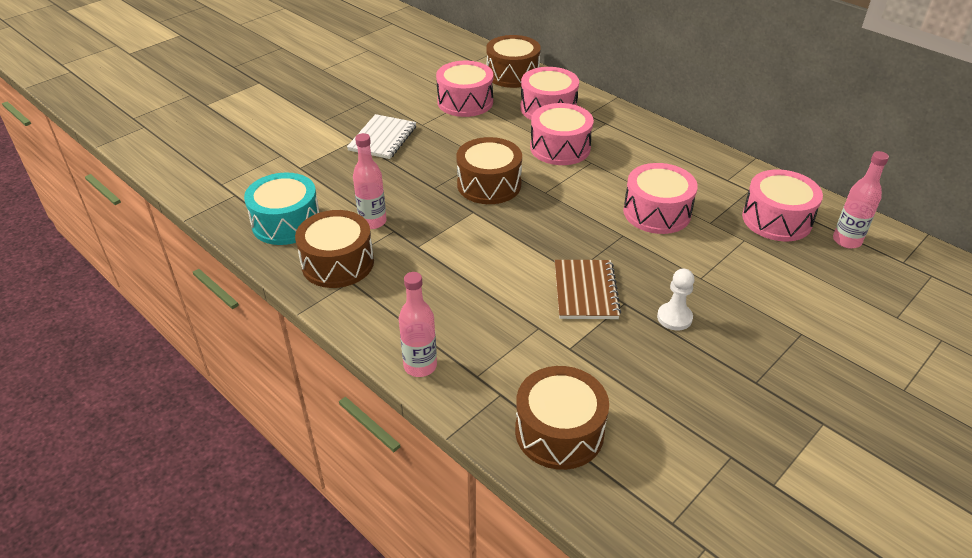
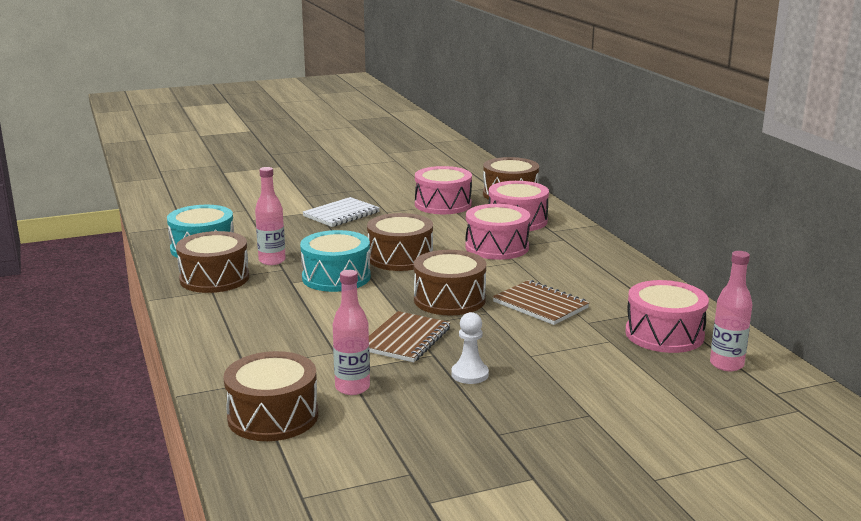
camera: 25 degrees right, 20 degrees down
pink bottle [399,272,437,377] -> pink bottle moved to [333,270,370,395]
pink drum [623,163,698,234] -> brown notebook [493,280,589,325]
none -> turquoise drum [300,230,371,292]
none -> brown drum [414,250,486,315]

